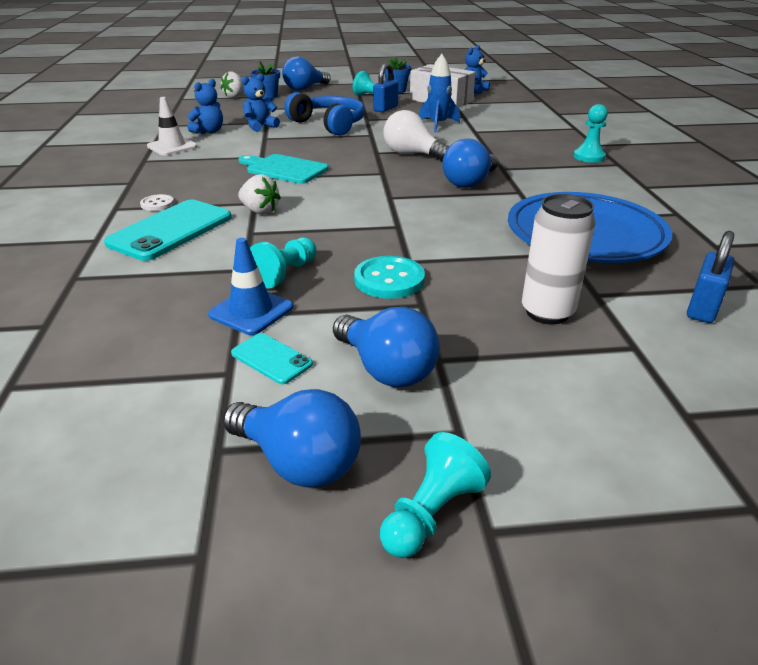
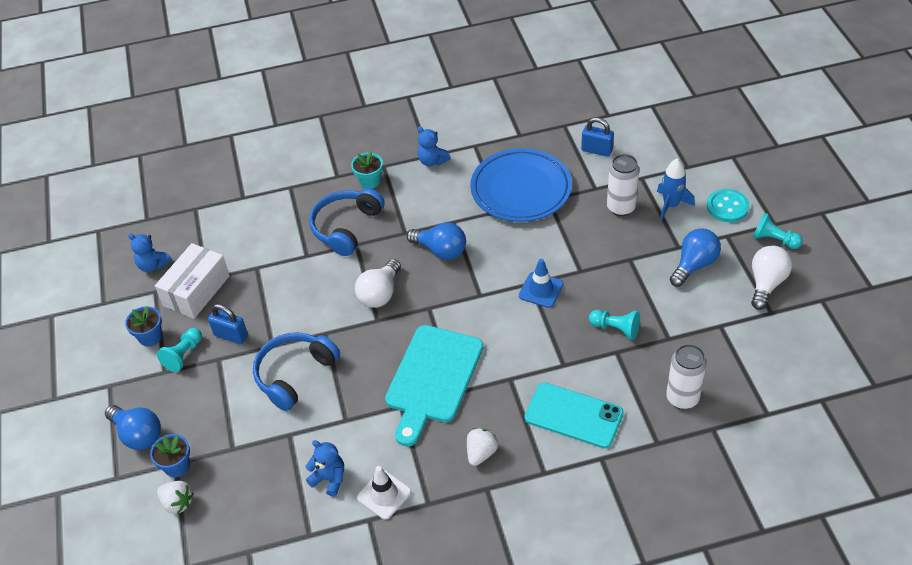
camera: 95 degrees left, 15 degrees up
white button [140,194,174,211] -> none
blue traffic cone [208,238,293,335] -> blue traffic cone moved to [519,259,564,308]
blue light bulb [223,389,361,488] -> white light bulb [751,245,792,310]
turquoise phone [231,333,313,384] -> none
white strawberry [238,174,281,215] -> white strawberry moved to [467,428,498,466]
turquoise cutting board [239,154,328,184] -> turquoise cutting board [385,325,483,447], size x1.60
blue teddy bear [241,74,280,132] -> blue teddy bear moved to [417,126,451,166]
turquoise button [354,256,425,299] -> turquoise button moved to [707,189,749,222]
blue rocket [419,54,460,132] -> blue rocket moved to [657,158,695,221]
turquoise pawn [574,104,608,163] -> turquoise flower pot [351,151,383,189]
none -> blue headphones [309,188,384,256]
none -> white can [666,344,707,409]

